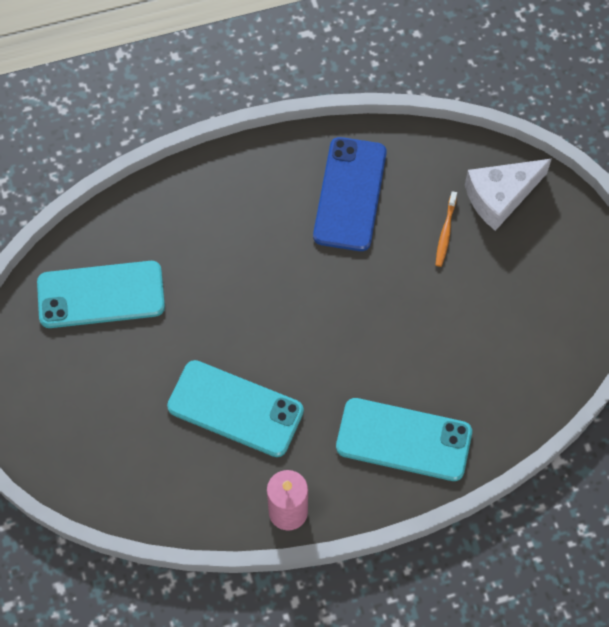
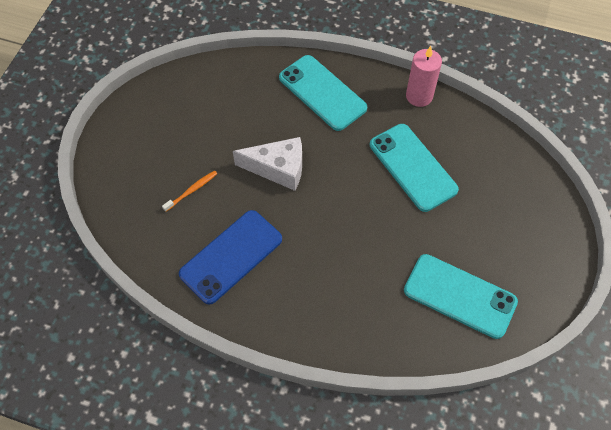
camera: 145 degrees left, 5 degrees down
white cheese [465,159,552,231] -> white cheese moved to [233,137,302,191]

